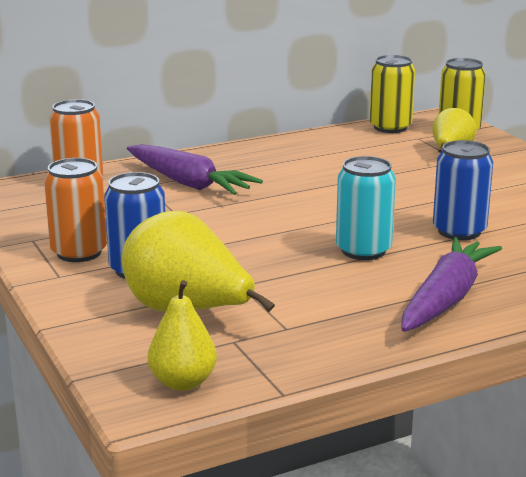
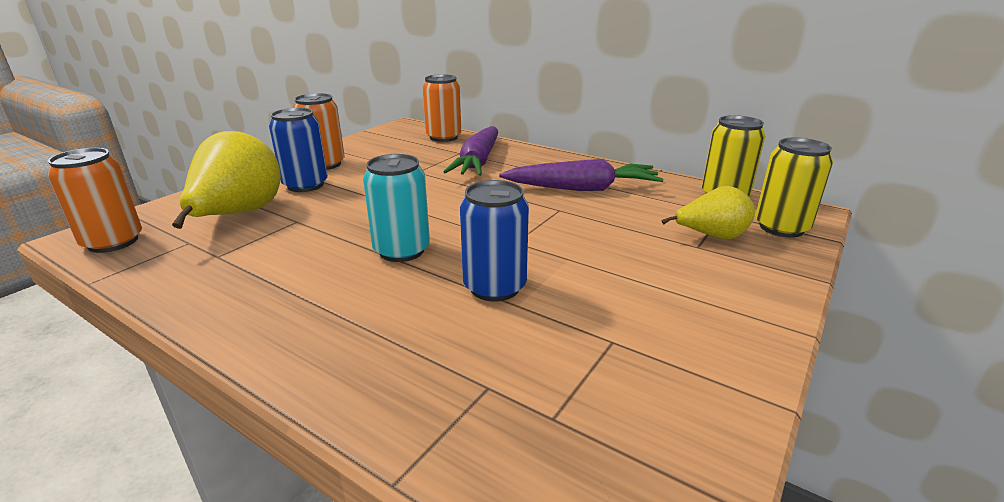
camera: 60 degrees right, 5 degrees up
yellow pear [148,280,217,391] -> orange can [48,148,142,253]
purple carrot [402,237,502,332] -> purple carrot moved to [499,159,664,191]

